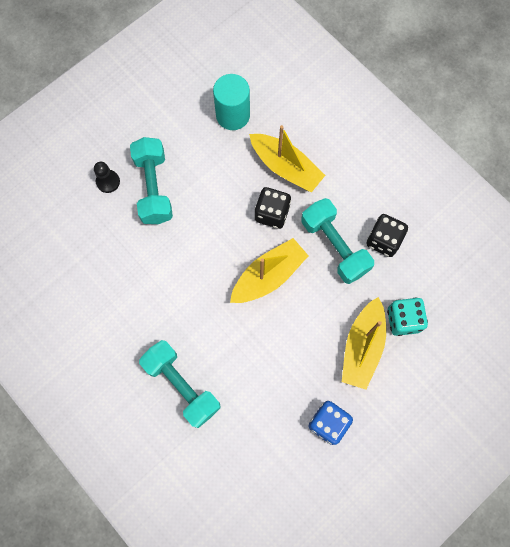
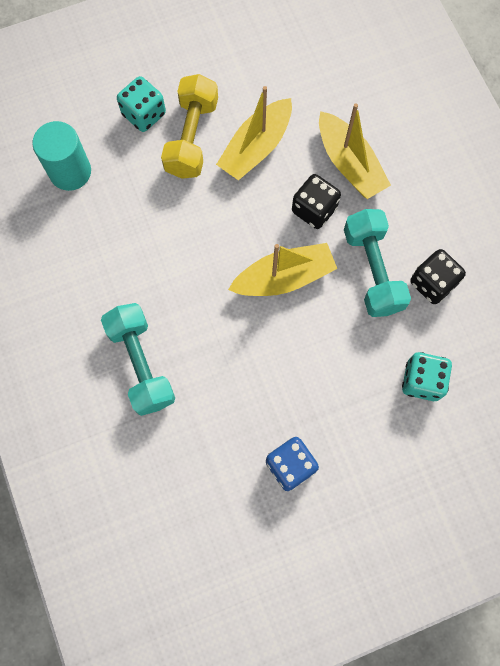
camera: 20 degrees right, 0 degrees up
black pawn [94,162,120,193] -> turquoise dice [117,76,166,132]
turquoise dumbbell [130,137,173,224] -> yellow dumbbell [161,74,218,179]
turquoise cylinder [213,74,250,130] -> turquoise cylinder moved to [32,121,91,191]
yellow boat [342,297,386,390] -> yellow boat moved to [216,86,292,180]

